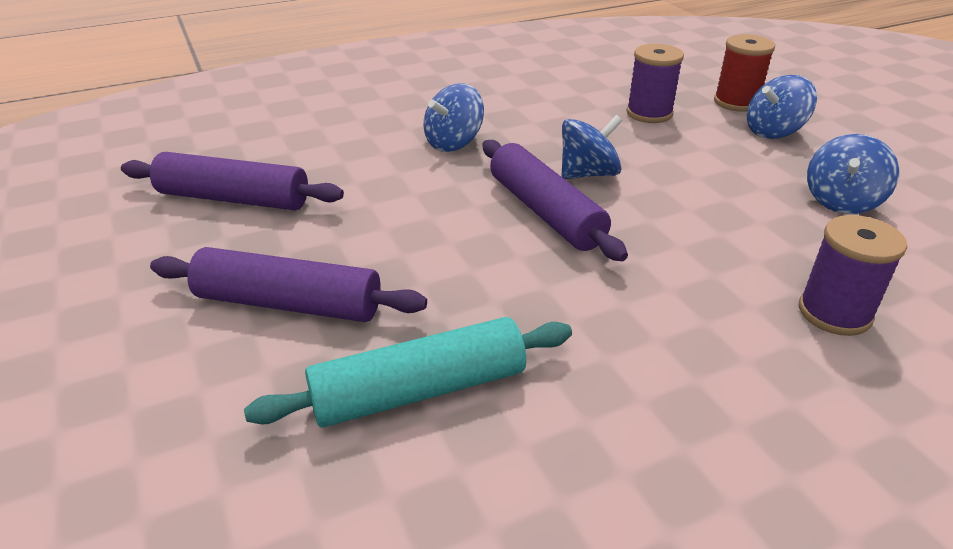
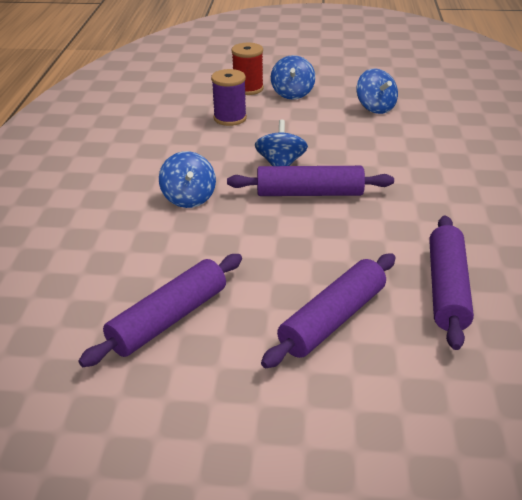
camera: 60 degrees left, 0 degrees up
turquoise rolling pin [244,317,572,428] -> purple rolling pin [429,216,474,350]
purple spool [799,215,907,336] -> none

